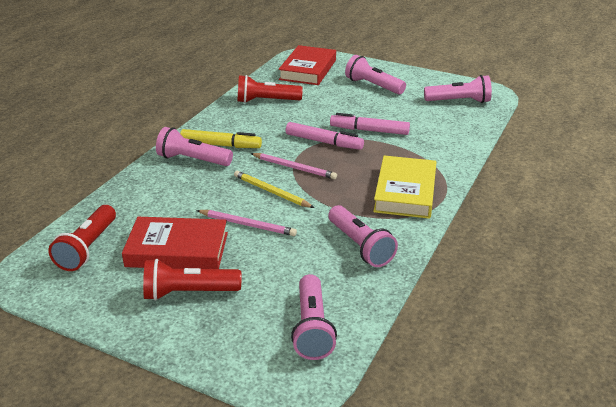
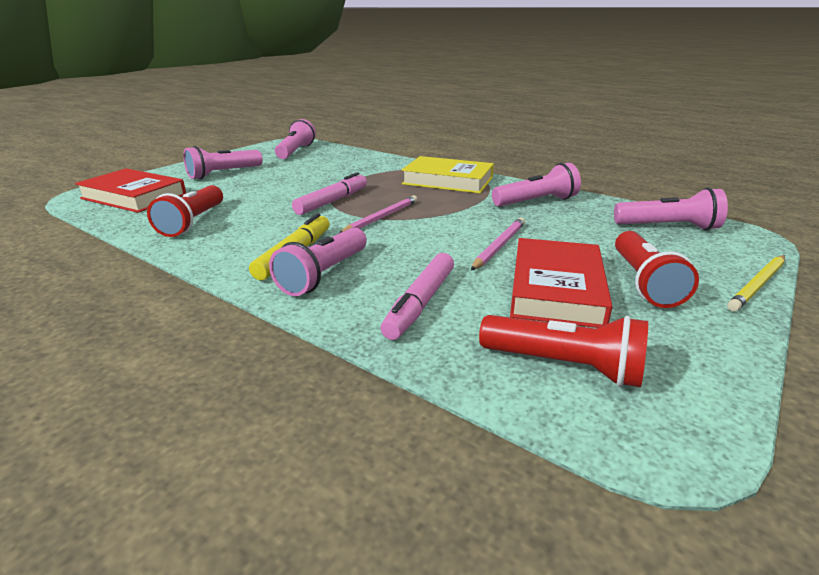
camera: 80 degrees left, 5 degrees down
yellow pencil [234,170,314,208] -> yellow pencil moved to [727,255,785,311]
pink marker [330,113,410,135] -> pink marker moved to [380,253,454,340]

